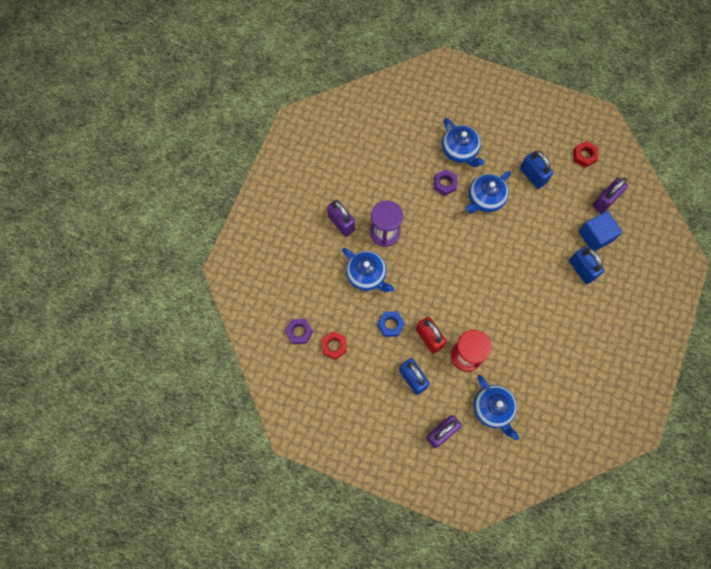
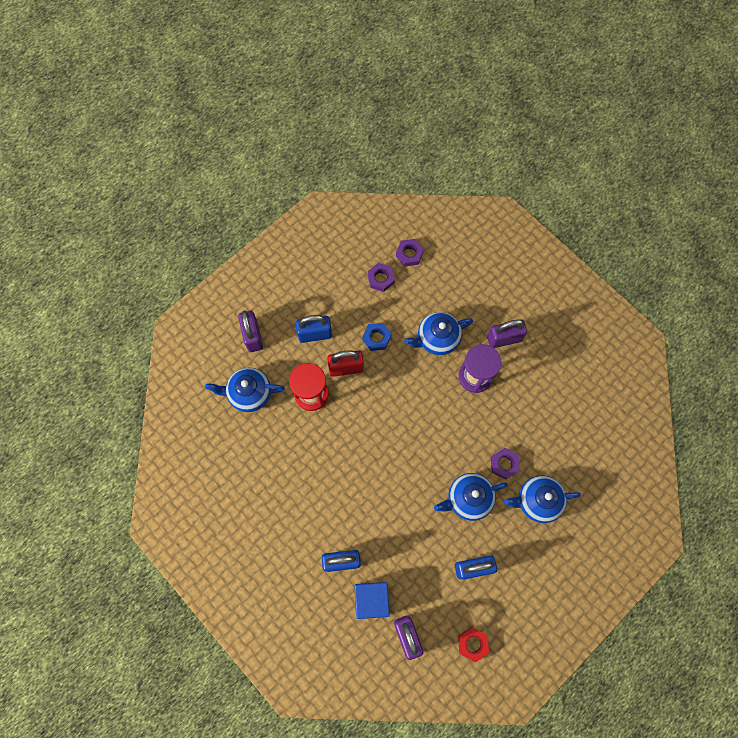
camera: 115 degrees right, 0 degrees up
red nut [322,331,347,360] -> purple nut [368,263,395,292]
blue teapot [466,171,511,213] -> blue teapot turned 90 degrees counterclockwise [434,473,508,521]

